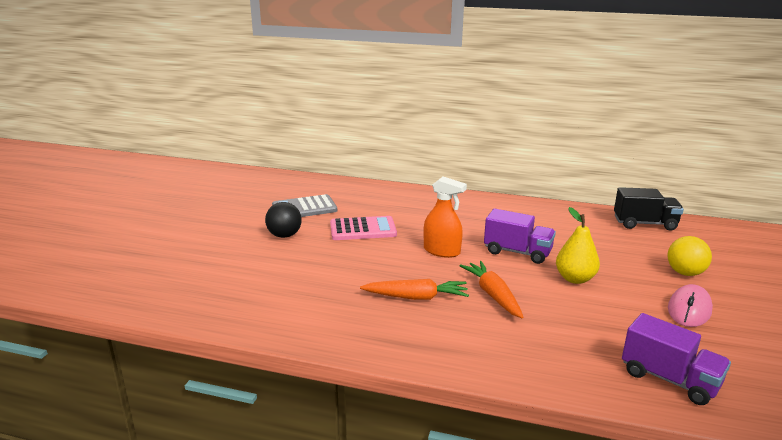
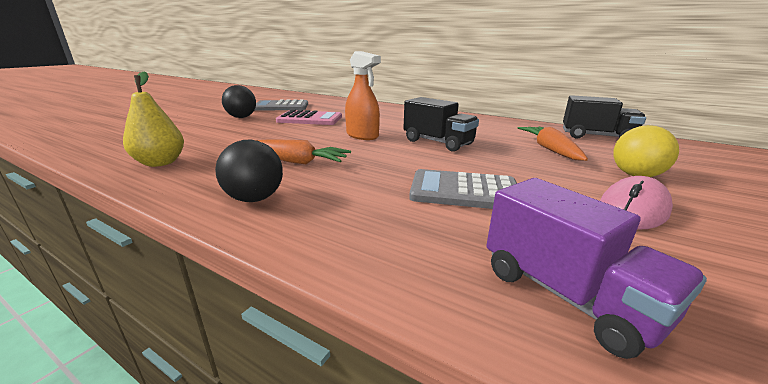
camera: 15 degrees right, 0 degrees up
orange carrot [459,261,524,318] -> orange carrot moved to [518,127,588,161]
purple truck [484,209,556,264] -> black truck [403,97,479,152]
yellow pear [556,207,600,284] -> yellow pear moved to [123,72,184,167]
none -> black ball [215,139,283,202]
none -> grey calculator [409,169,517,209]

